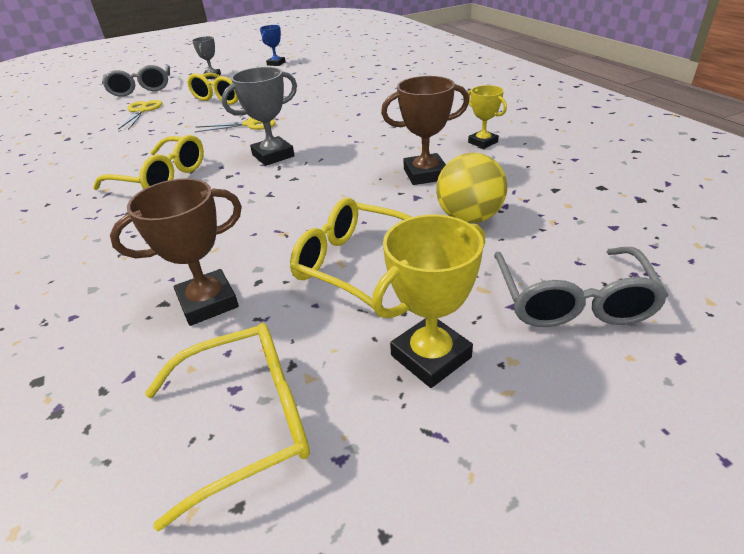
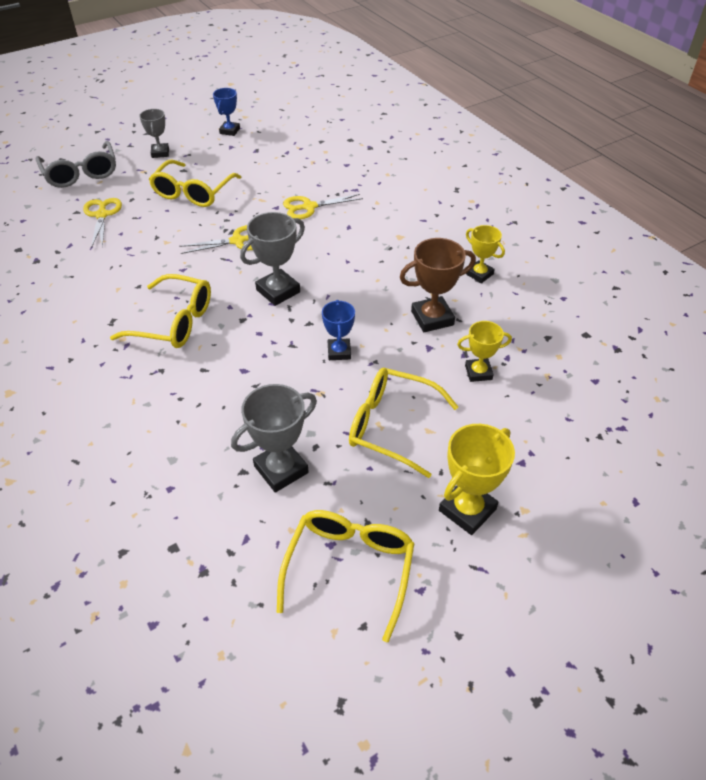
camera: 10 degrees left, 10 degrees up
brown trophy [110,178,242,326] -> grey trophy [231,384,317,493]
yellow glasses [145,323,310,531] -> yellow glasses turned 45 degrees counterclockwise [277,510,415,642]
yellow ball [436,153,507,223] -> yellow trophy [457,321,512,382]
grey glasses [494,247,669,327] -> none
none -> yellow scissors [283,194,363,219]
none -> blue trophy [322,300,355,360]

